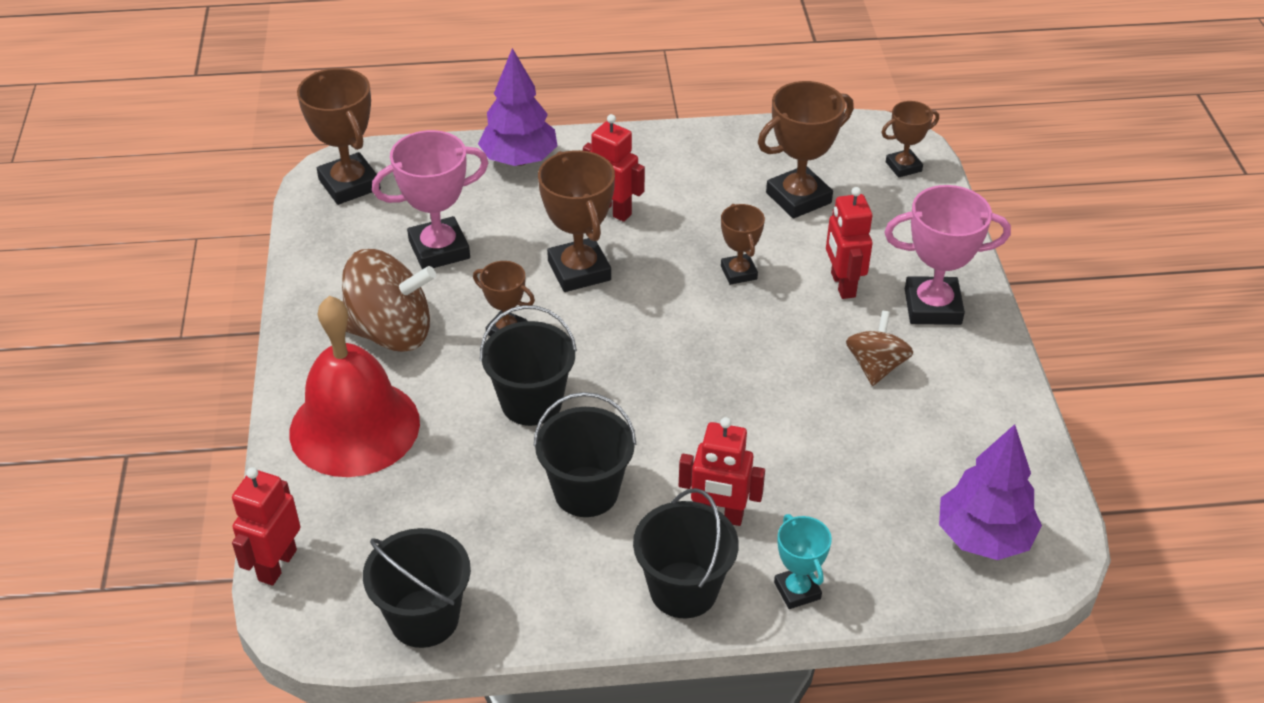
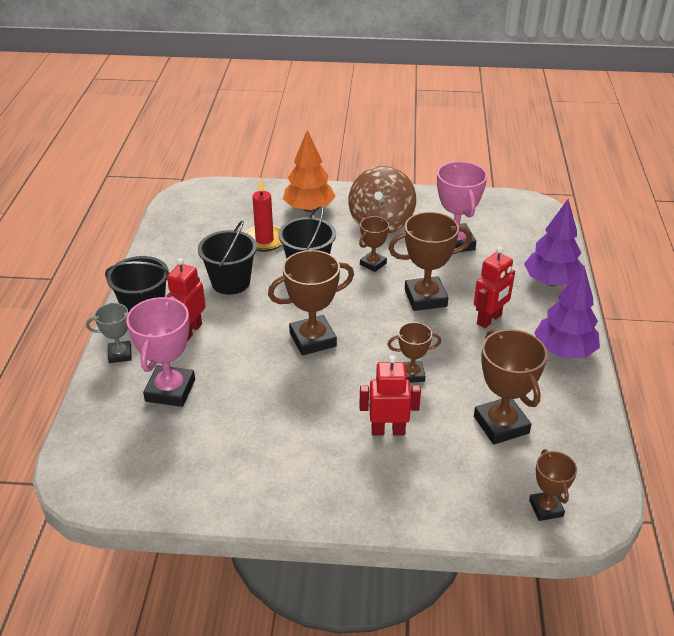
camera: 100 degrees right, 5 degrees down
red robot [232,467,301,586] -> none
red bell [290,296,420,477] -> orange tree [283,130,336,212]
brown trophy [297,68,381,205] -> brown trophy moved to [268,250,354,355]
black bucket [363,528,471,648] -> none
turquoise trophy [774,514,832,609] -> grey trophy [86,303,132,363]
brown spinning top [846,311,913,386] -> none
pink trophy [884,185,1011,325] -> pink trophy moved to [126,296,195,407]
purple tree [939,424,1042,560] -> purple tree moved to [534,266,600,358]
none -> red candle [245,178,282,252]

